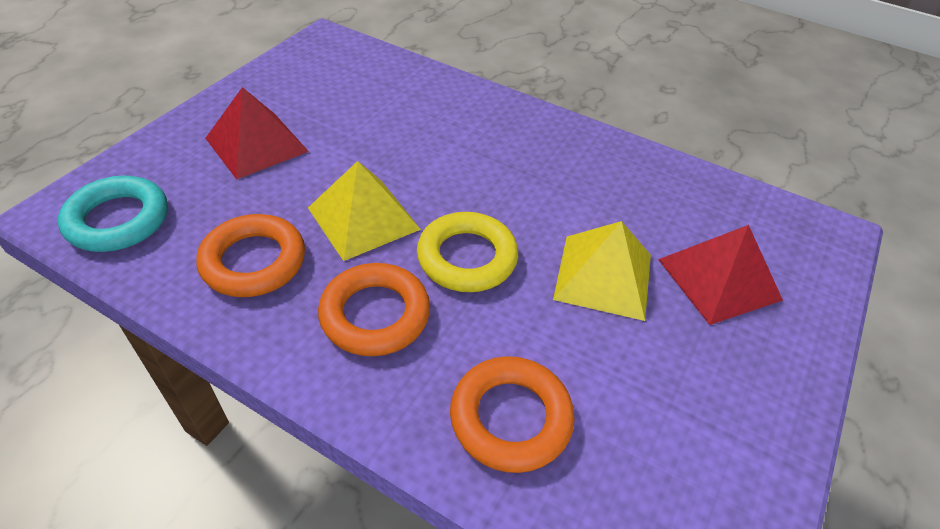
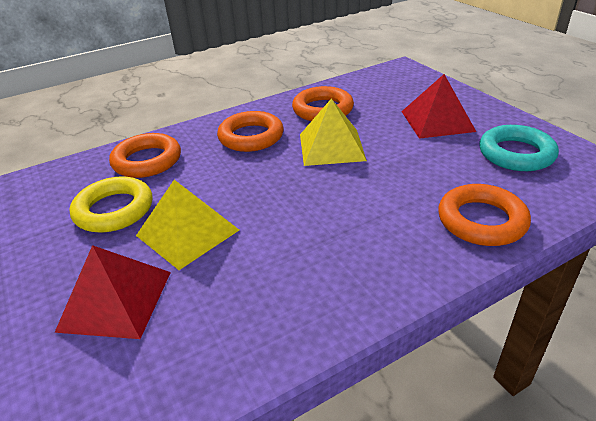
camera: 125 degrees right, 10 degrees down
turquoise ring [58,176,168,252] -> turquoise ring moved to [479,125,559,171]
yellow ring [417,212,518,292] -> yellow ring moved to [69,176,152,233]
none -> orange ring [438,184,531,246]

